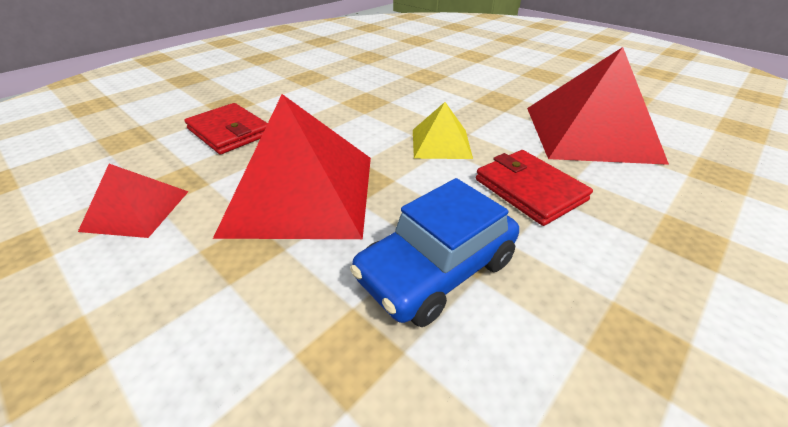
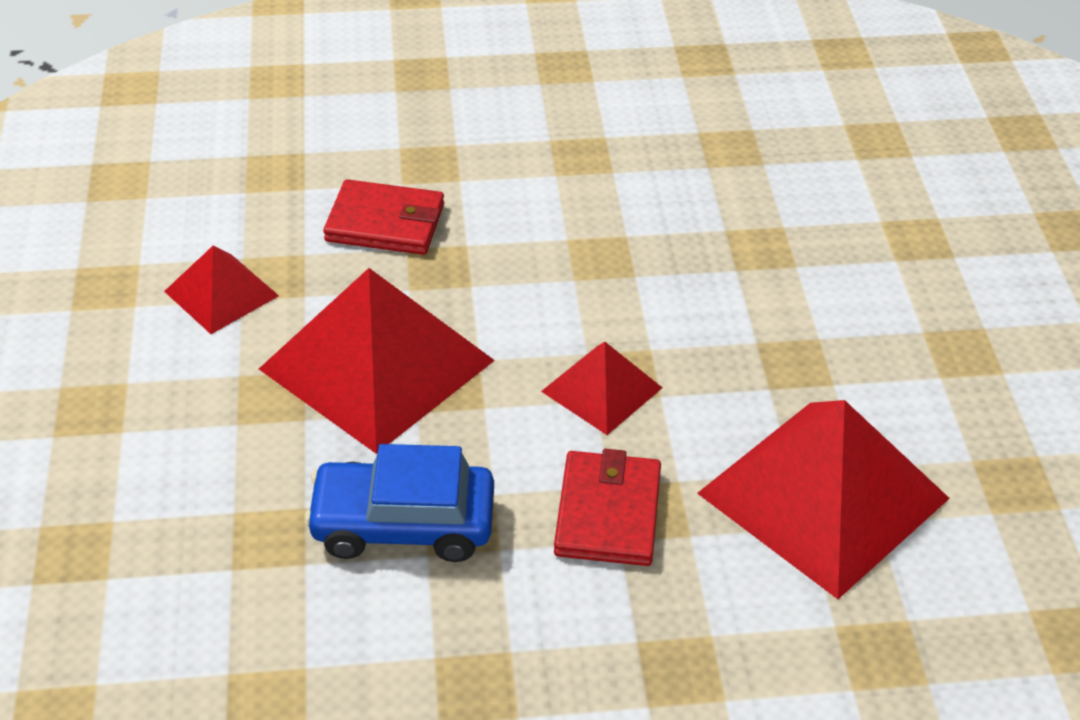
camera: 40 degrees right, 5 degrees up
red wallet [184,103,268,154] -> red wallet turned 75 degrees counterclockwise [323,179,444,255]
yellow pyramid [413,102,473,159] -> red pyramid [541,342,662,435]

